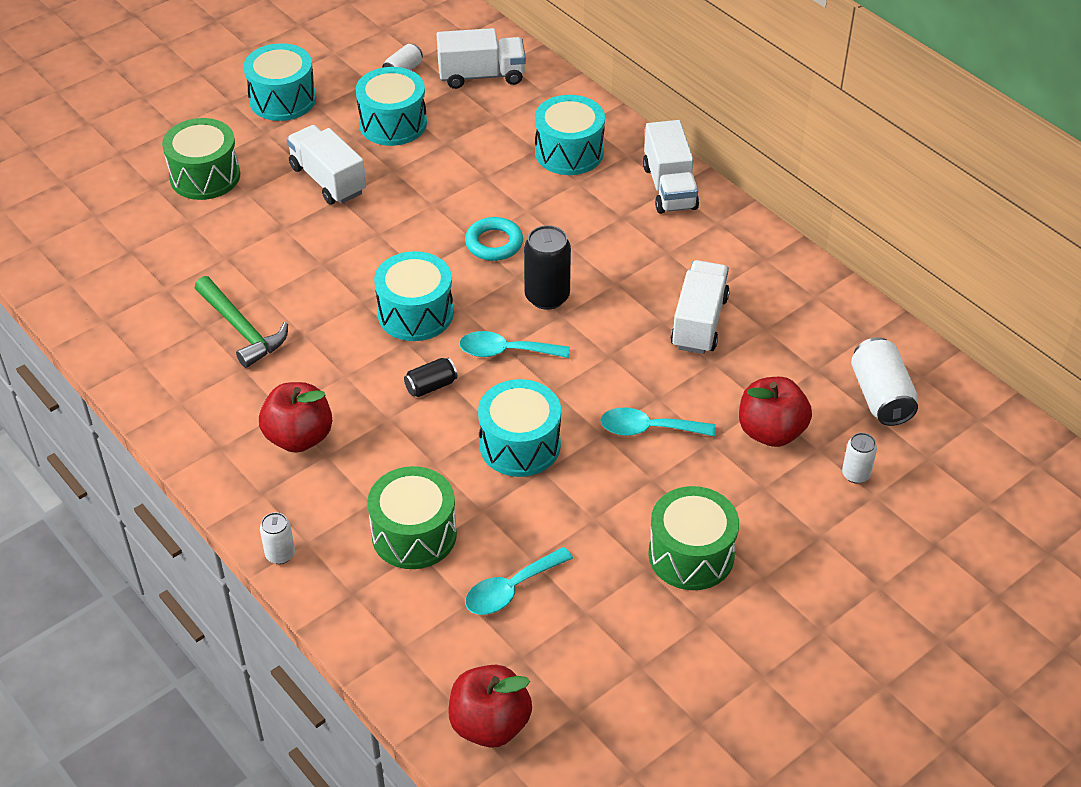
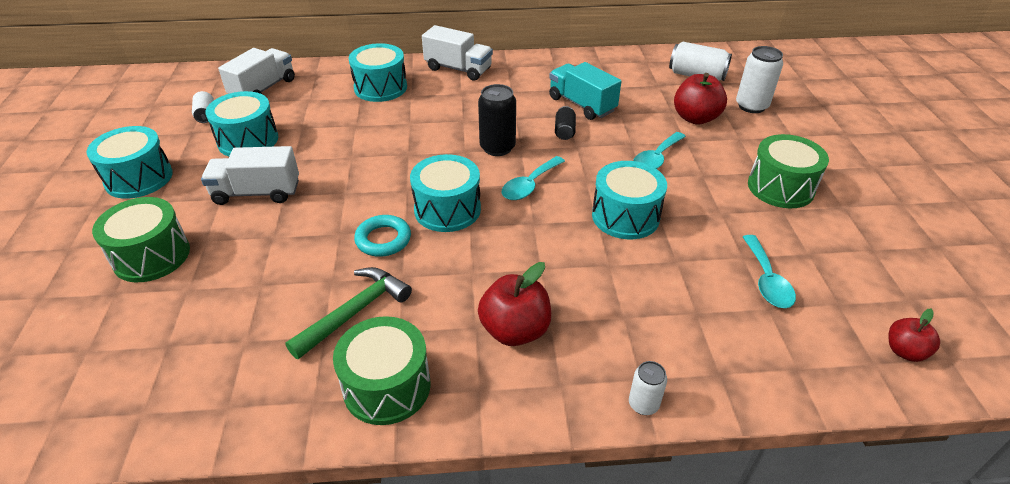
camera: 55 degrees left, 5 degrees down
green hammer [195,276,288,368] -> green hammer turned 45 degrees counterclockwise [285,267,412,359]
green drum [368,466,457,569] -> green drum moved to [333,316,431,425]
black can [404,358,458,397] -> black can moved to [555,106,576,140]
red apple [448,665,532,748] -> red apple [889,309,940,362], size x0.60
turquoise ring [465,217,523,261] -> turquoise ring moved to [354,215,411,257]
white truck [671,260,730,354] -> turquoise truck [549,62,621,120]
white can [842,433,877,483] -> white can [736,46,783,113], size x1.72

